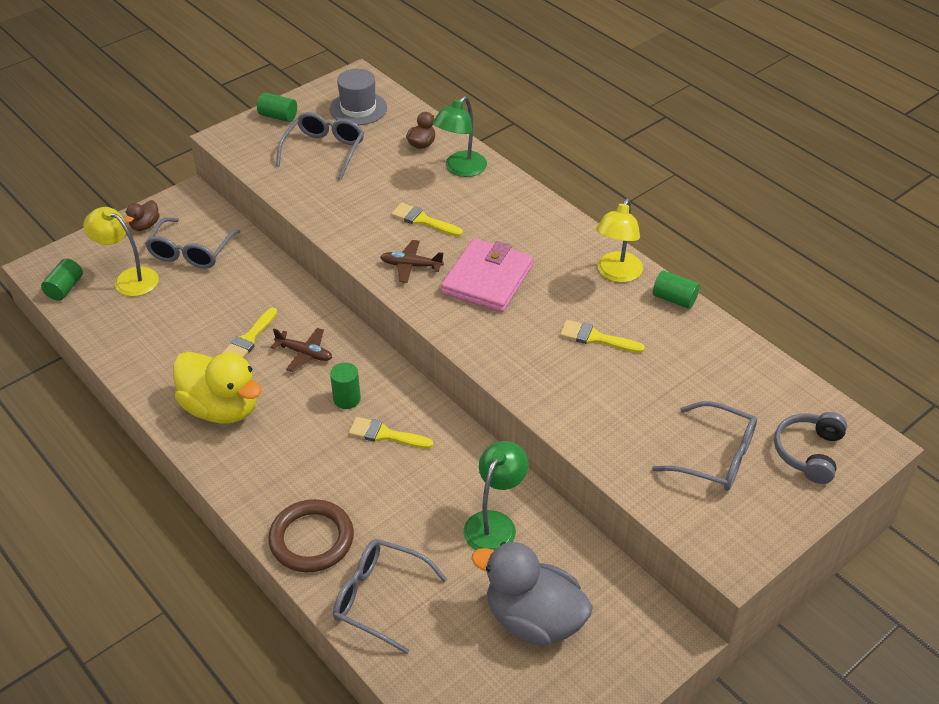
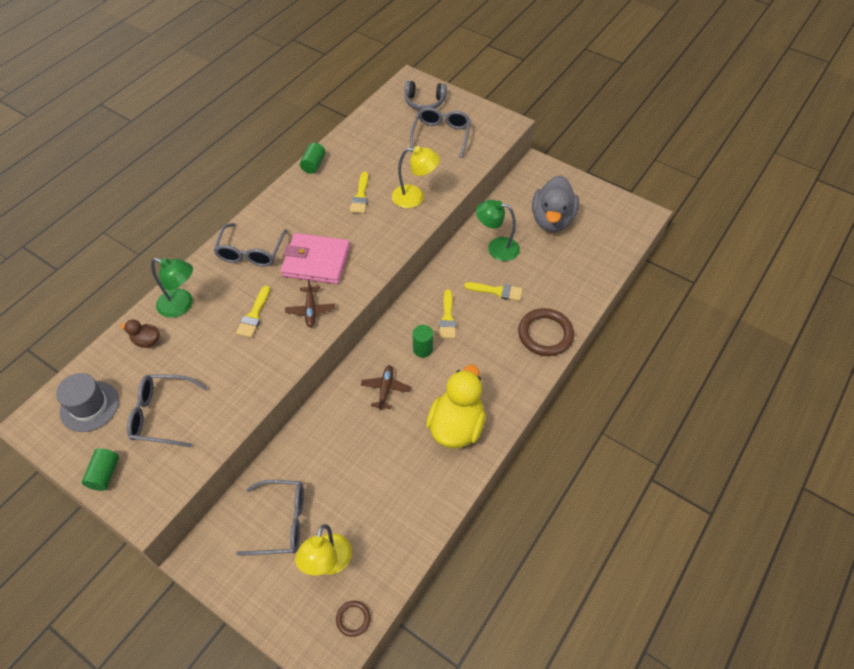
camera: 105 degrees left, 10 degrees up
green cylinder [41,259,83,301] -> brown ring [336,601,371,637]
brown duck [125,200,160,231] -> none
yellow brush [222,307,277,358] -> yellow brush moved to [464,282,523,301]
grey glasses [333,539,447,654] -> grey glasses moved to [213,223,287,267]
yellow lamp [596,198,643,282] -> yellow lamp moved to [392,146,440,208]

